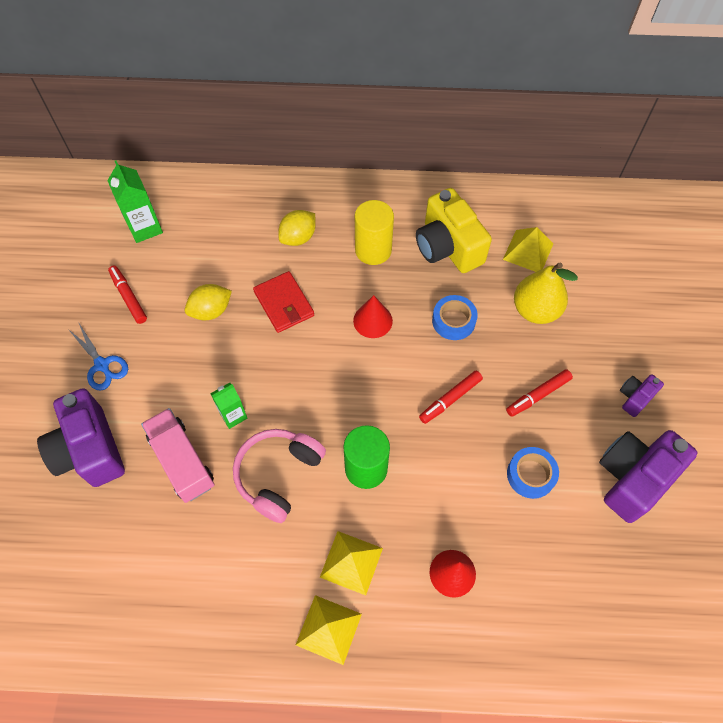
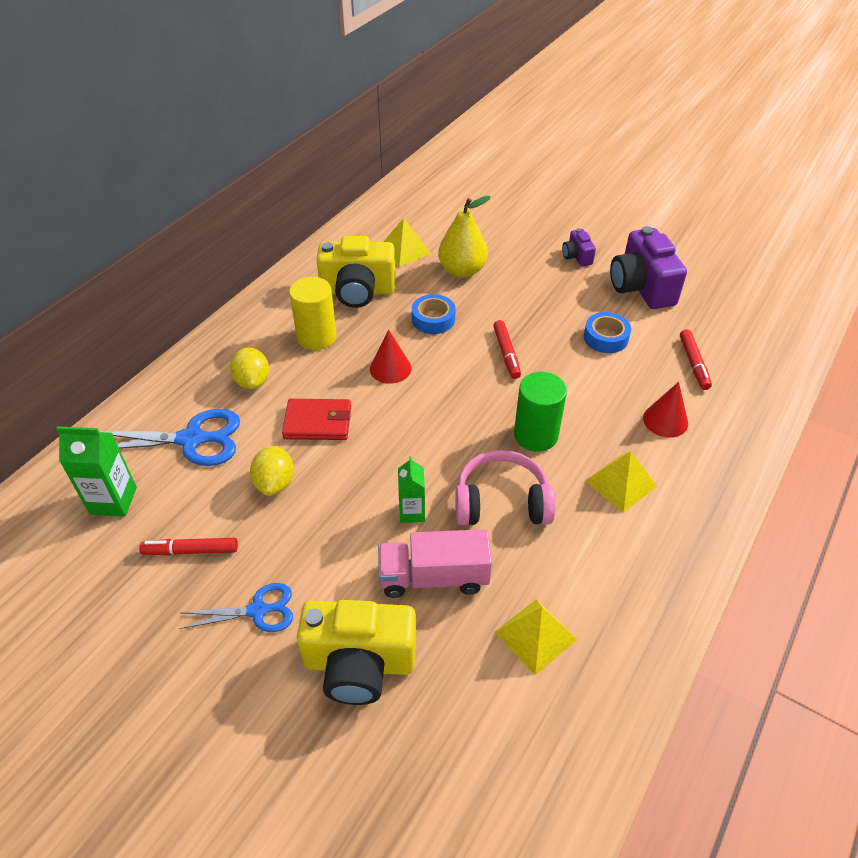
camera: 60 degrees left, 15 degrees down
purple camera [37,388,125,487] -> yellow camera [297,600,416,705]
pink headphones [233,429,326,523] -> pink headphones turned 120 degrees clockwise [455,450,556,525]
yellow pyramid [296,595,362,665] -> yellow pyramid moved to [495,599,577,675]
red marker [506,369,573,417] -> red marker moved to [680,329,712,390]
none -> blue scissors [99,409,240,466]

